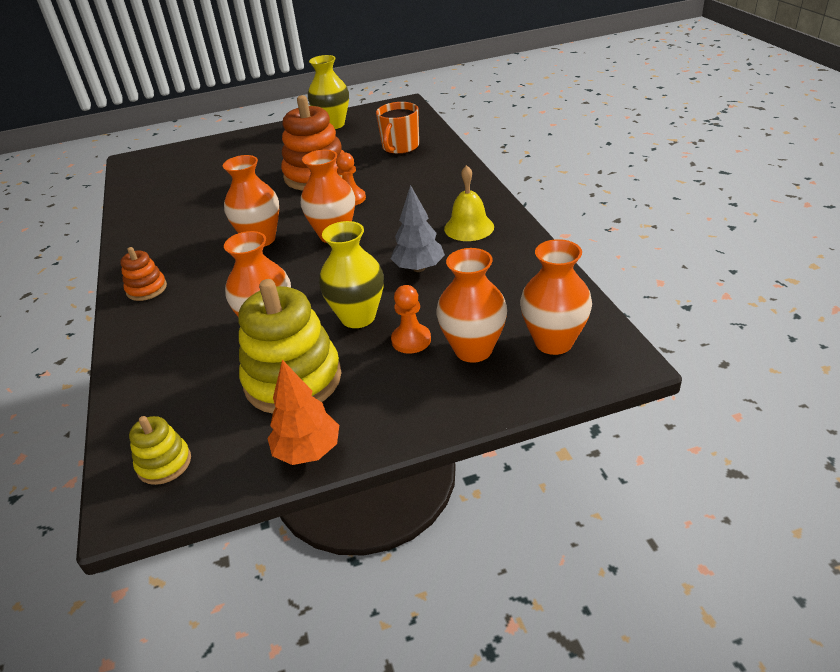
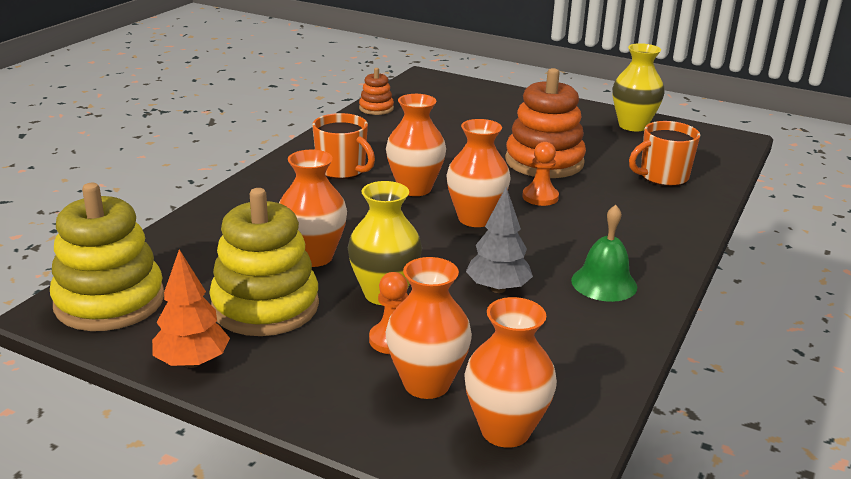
camera: 40 degrees right, 10 degrees down
orange stacking toy [120,247,167,301] -> orange stacking toy moved to [359,68,394,115]
yellow stacking toy [129,416,191,485] -> yellow stacking toy [50,183,164,331], size x2.03
yellow bell [444,165,494,241] -> green bell [571,205,637,302]
none -> orange mug [312,113,375,179]

